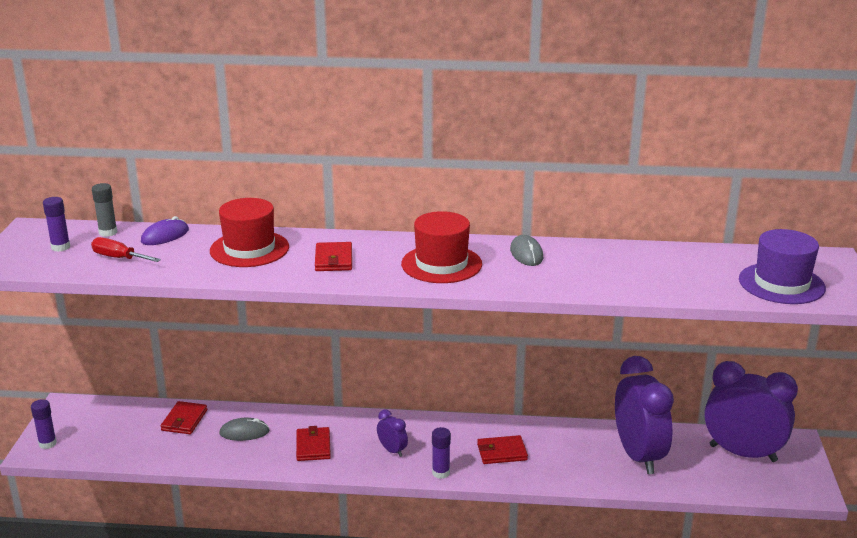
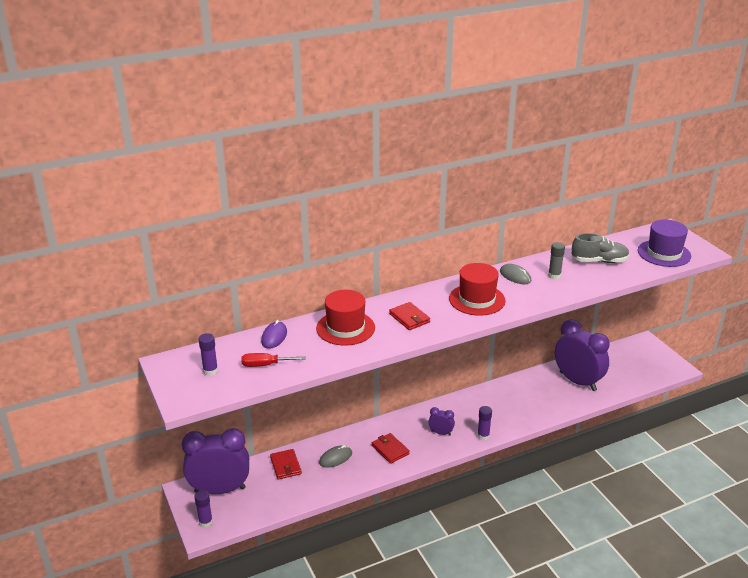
camera: 30 degrees left, 5 degrees up
grey glue stick [92,183,117,237] -> grey glue stick moved to [548,242,565,279]
red wallet [477,435,528,464] -> none
purple clock [704,361,798,462] -> purple clock moved to [182,428,249,494]
none -> grey shoe [572,233,630,263]

